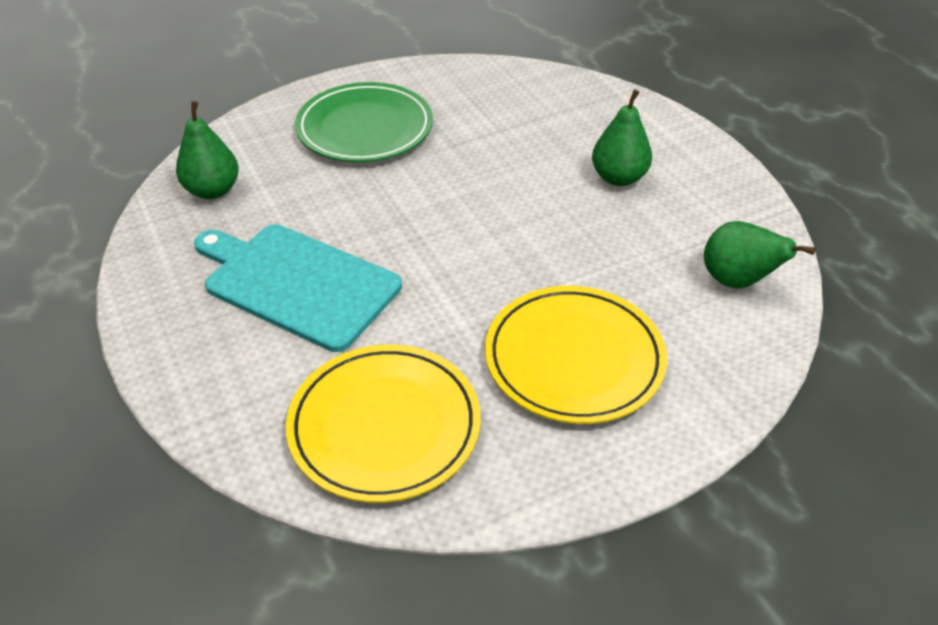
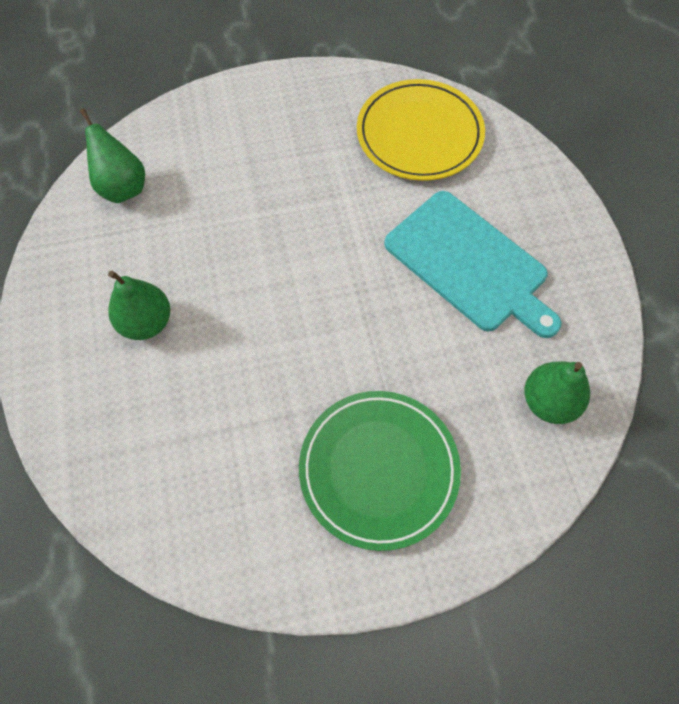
camera: 165 degrees left, 20 degrees up
yellow plate [485,286,667,424] -> none

